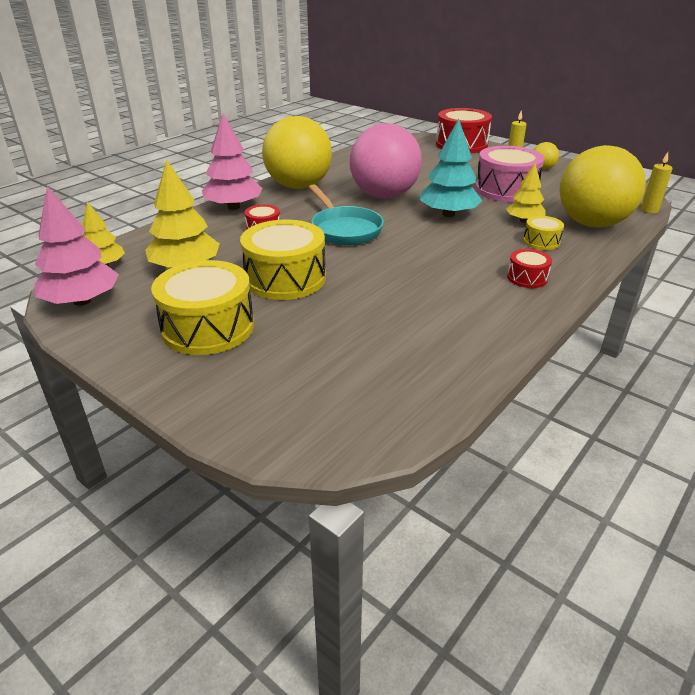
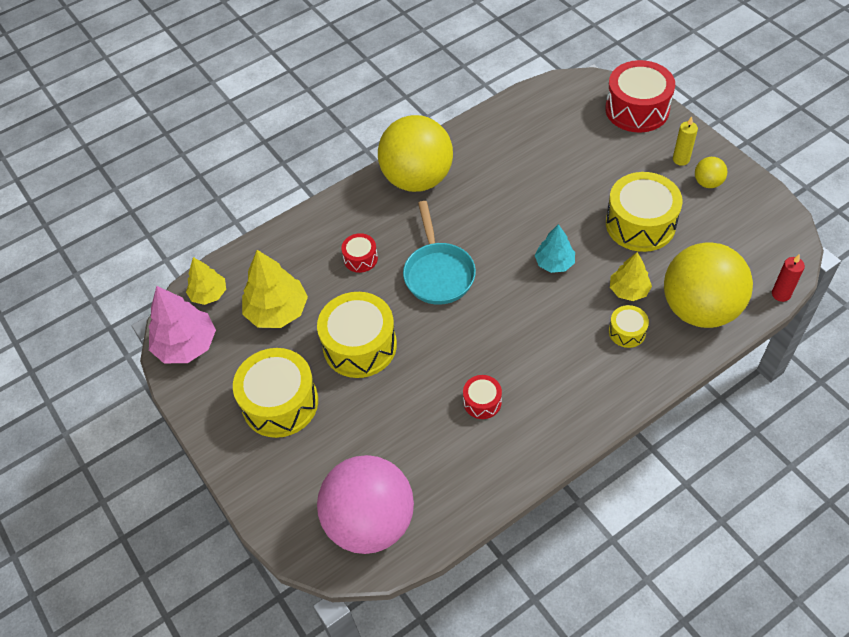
camera: 20 degrees right, 20 degrees up
pink tree [202,114,263,210] -> none
pink ball [350,123,422,199] -> pink ball moved to [317,455,414,554]
turquoise tree [420,119,482,217] -> turquoise tree [535,224,575,273], size x0.62
pink drum [475,146,544,202] -> yellow drum [606,172,683,252]
red drum [507,249,552,288] -> red drum moved to [463,375,502,419]
yellow candle [641,152,673,213] -> red candle [772,255,805,302]

